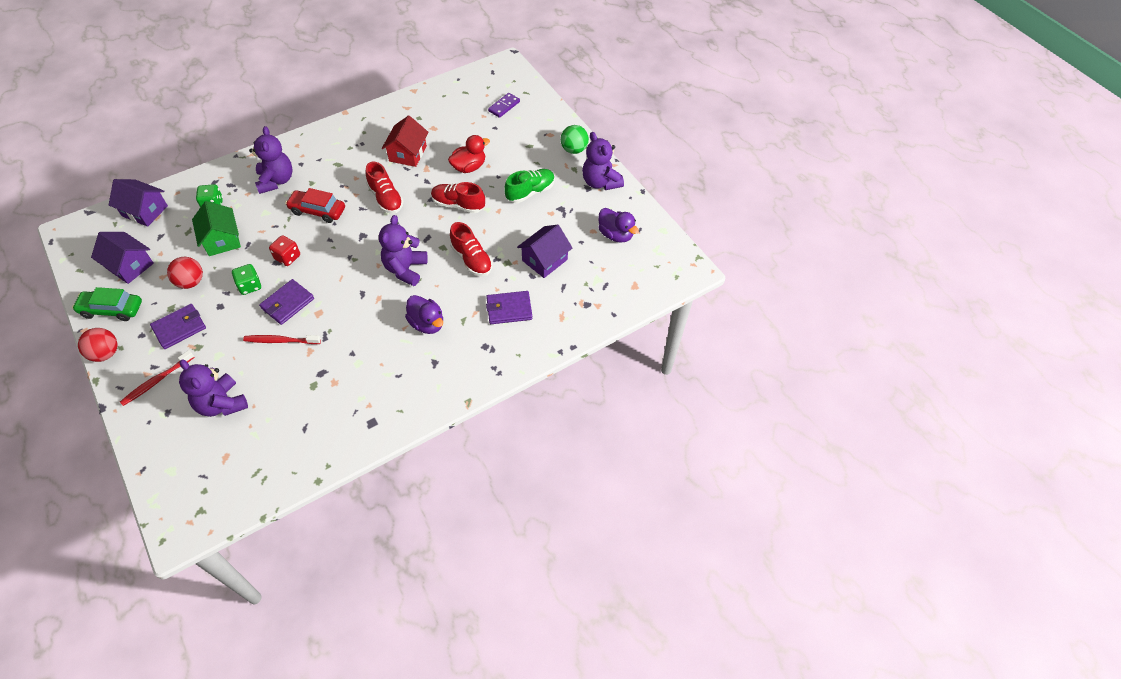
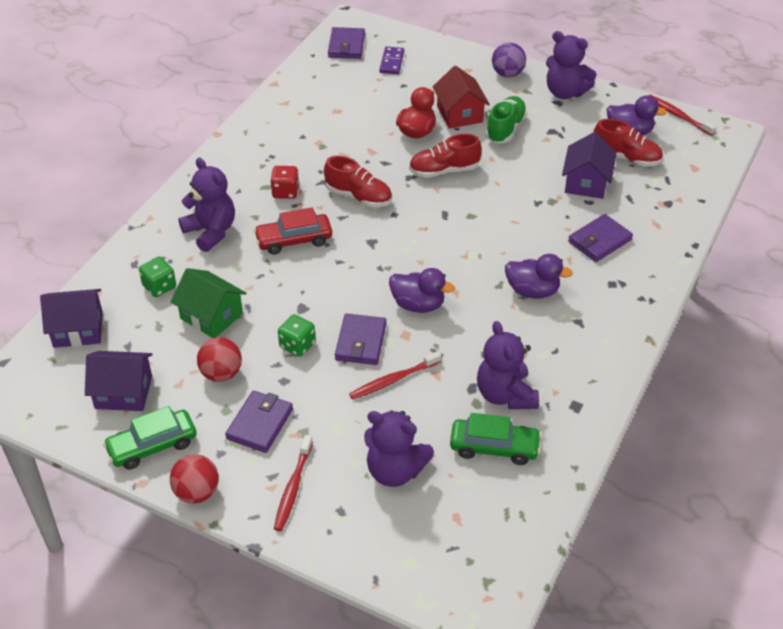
camera: 30 degrees left, 10 degrees down
red dice [269,235,300,266] -> red dice moved to [270,166,299,199]
purple teddy bear [379,215,428,286] -> purple teddy bear moved to [477,321,539,409]
red house [382,115,428,167] -> red house moved to [433,66,490,129]
red shoe [450,222,493,276] -> red shoe moved to [594,119,663,167]
green ball [561,125,589,154] -> purple ball [492,43,526,78]
none -> purple wallet [328,27,365,59]
none -> purple duck [389,268,455,313]
none -> green car [450,413,542,465]
none -> red toothbrush [648,95,716,136]

